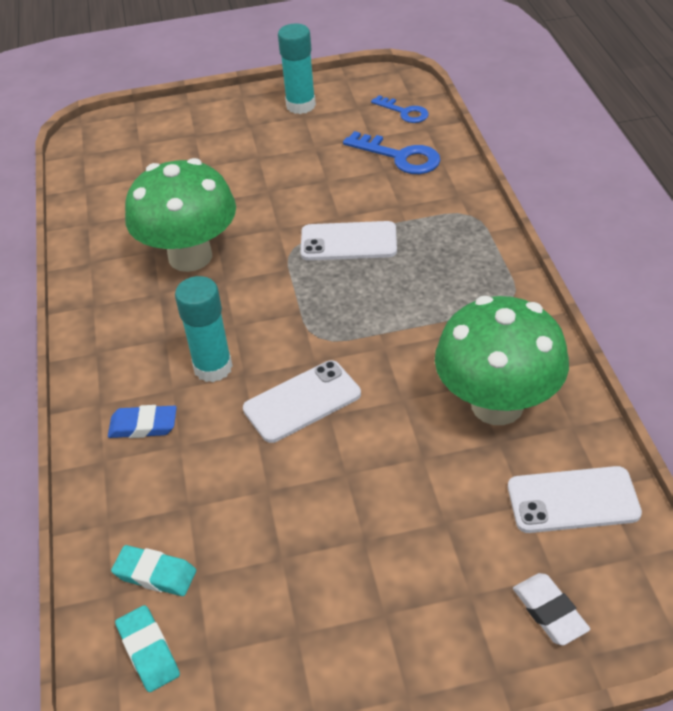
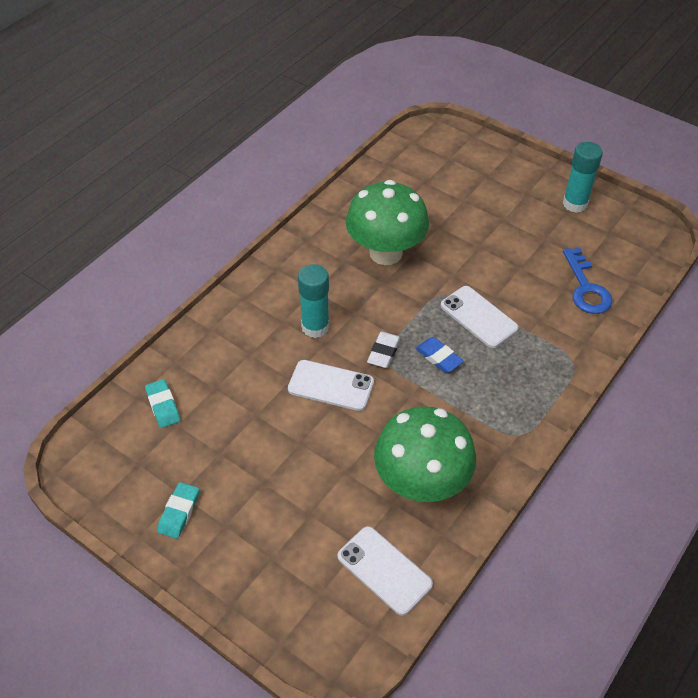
camera: 45 degrees right, 5 degrees up
blue eraser [108,405,177,438] -> blue eraser moved to [416,337,464,373]
turquoise eraser [115,605,180,692] -> turquoise eraser moved to [157,482,199,539]
blue key [371,95,429,123] -> none
white eraser [513,573,590,645] -> white eraser moved to [367,332,401,368]

